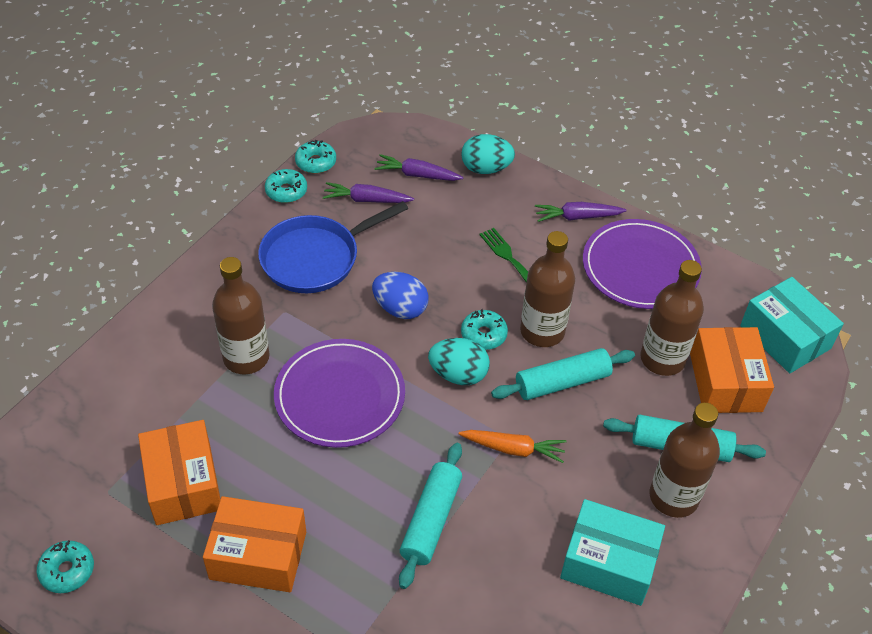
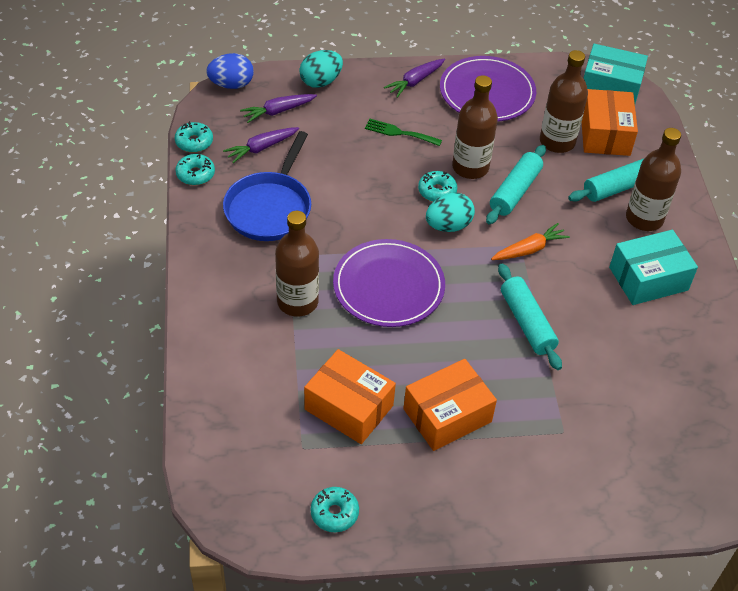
camera: 40 degrees left, 0 degrees up
blue egg [372,272,428,319] -> blue egg moved to [206,53,253,89]
orange box [690,327,774,413] -> orange box turned 45 degrees clockwise [582,89,638,156]

